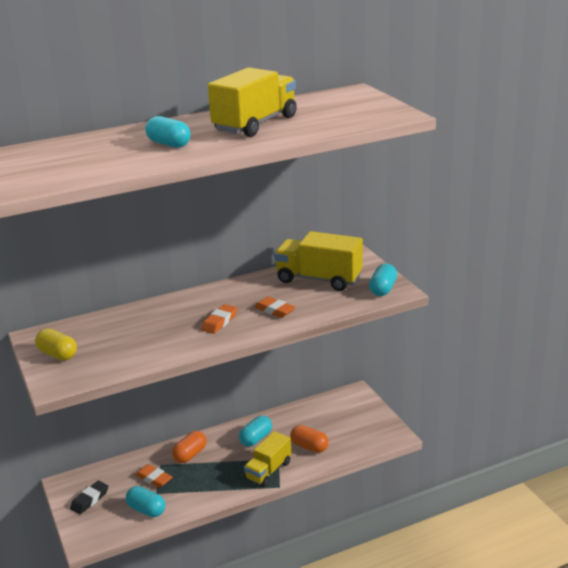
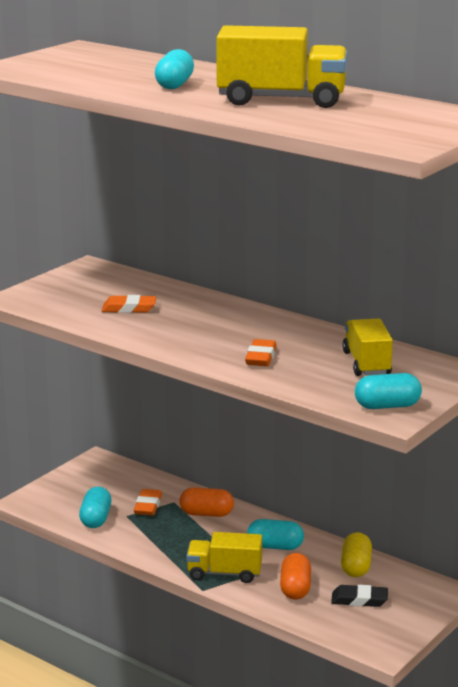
camera: 60 degrees right, 5 degrees down
yellow capsule [35,328,77,360] -> yellow capsule moved to [341,532,372,577]
black eraser [70,480,108,514] -> black eraser moved to [331,585,388,607]
orange eraser [201,304,237,334] -> orange eraser moved to [102,295,156,313]
yellow truck [274,231,363,291] -> yellow truck [342,318,393,376], size x0.66

